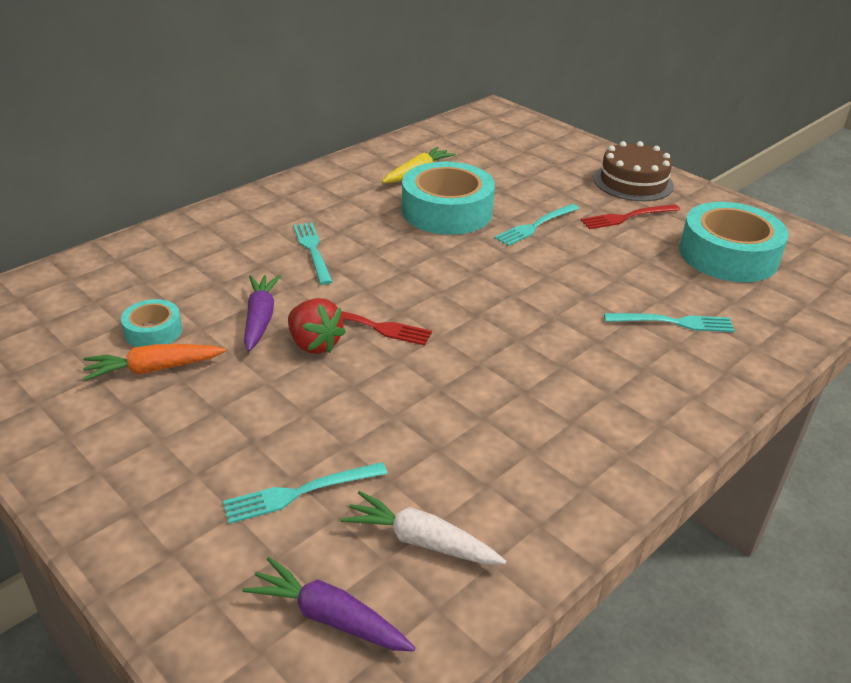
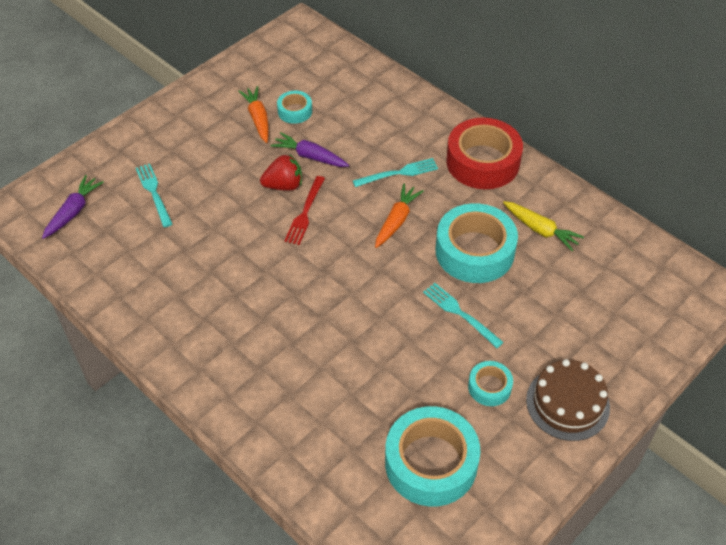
camera: 90 degrees right, 15 degrees up
purple carrot [244,275,281,352] -> purple carrot turned 150 degrees counterclockwise [271,132,349,167]
red strawberry [288,298,346,354] -> red strawberry turned 150 degrees counterclockwise [260,154,302,191]
white carrot [341,491,506,565] -> none
red fork [581,204,680,229] -> turquoise tape [468,361,513,406]
turquoise fork [604,313,735,332] -> none
none -> orange carrot [375,184,424,248]
none -> red tape [446,118,523,189]

